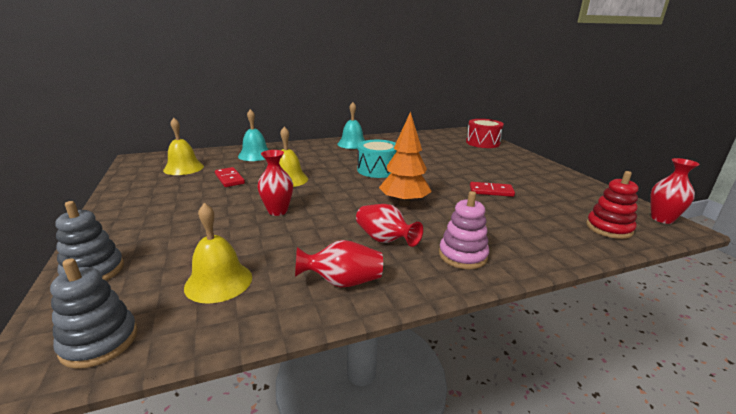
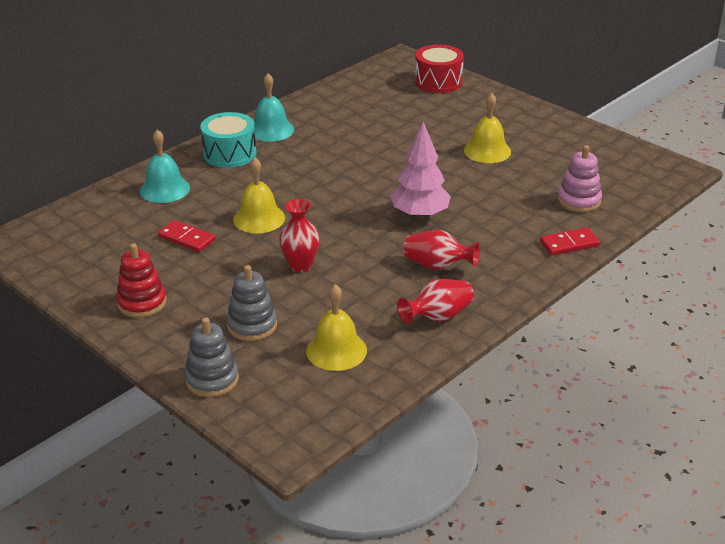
camera: 25 degrees left, 10 degrees up
grey stacking toy [50,258,138,369] -> grey stacking toy moved to [226,265,277,341]
yellow bell [163,118,204,175] -> yellow bell moved to [464,93,511,163]
turquoise drum [357,140,397,178] -> turquoise drum moved to [200,112,256,168]
orange tree [379,111,432,206] -> pink tree [391,122,451,219]
pink stacking toy [439,191,489,269] -> pink stacking toy moved to [558,145,602,212]
red domino [470,182,515,197] -> red domino moved to [540,228,600,255]
red stacking toy [586,171,638,239] -> red stacking toy moved to [116,243,167,318]
red vase [650,158,700,224] -> none

